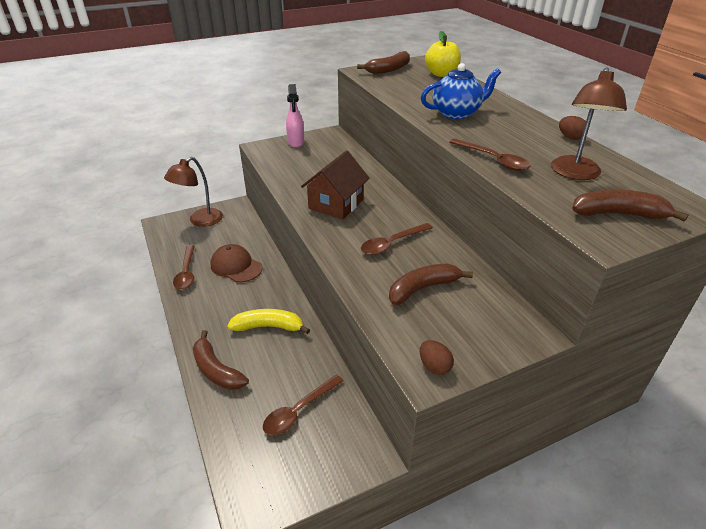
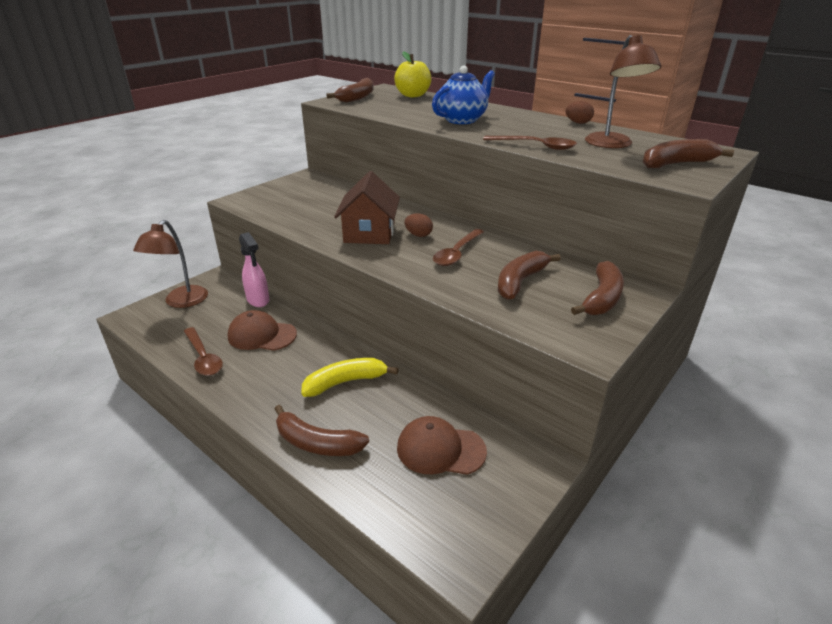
camera: 25 degrees left, 5 degrees down
brown spoon [263,375,344,435] -> brown cap [397,416,487,475]
pink spray bottle [286,84,304,147] -> pink spray bottle moved to [239,232,269,307]
brown egg [420,340,454,375] -> brown egg moved to [404,213,433,237]
none -> brown banana [571,261,624,315]

